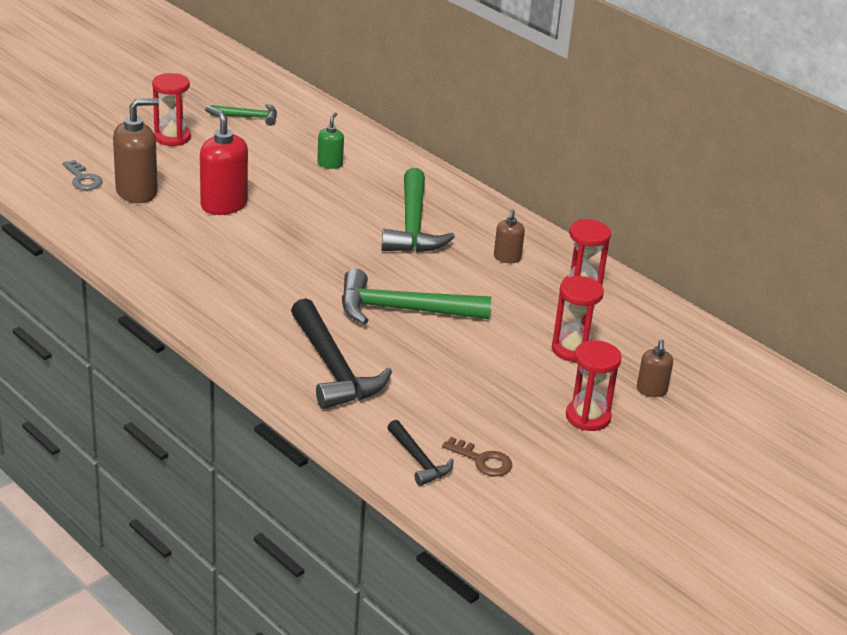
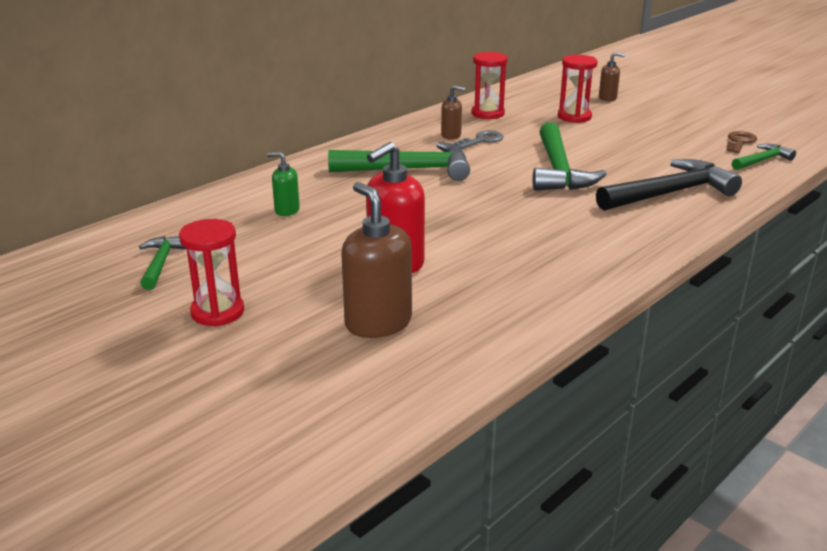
camera: 90 degrees left, 5 degrees down
grey key [62,160,103,190] -> grey key moved to [454,130,504,149]
black hammer [387,420,454,486] -> green hammer [732,144,796,170]
red hourglass [566,340,622,431] -> none

